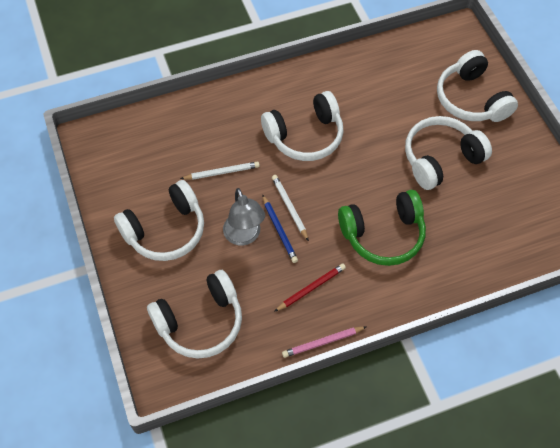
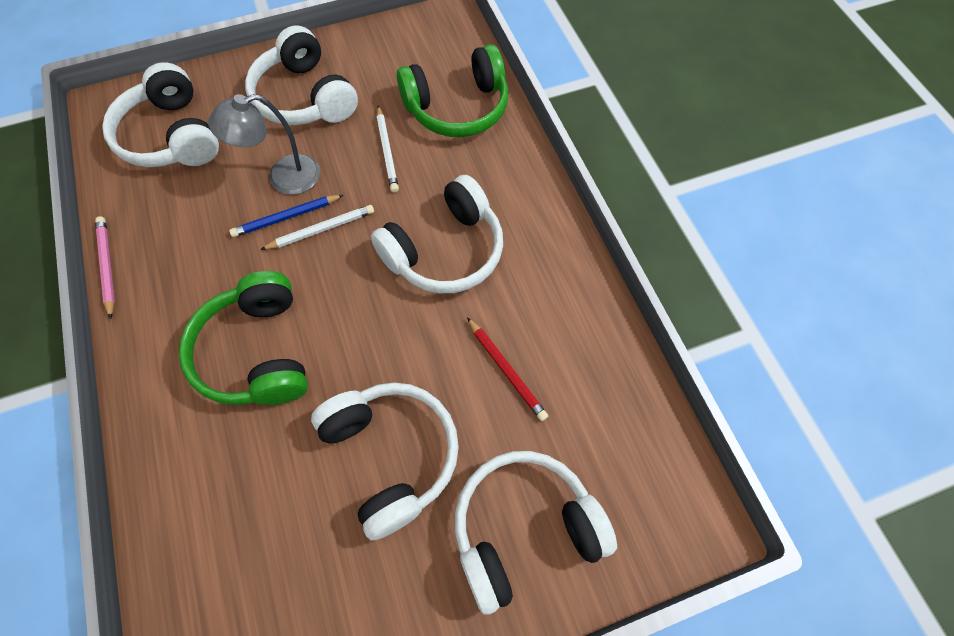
camera: 90 degrees right, 5 degrees up
white headphones [261,91,344,161] -> white headphones turned 105 degrees counterclockwise [371,175,503,293]
red pencil [274,263,346,312] -> red pencil moved to [467,317,548,421]
none -> green headphones [397,44,508,137]

